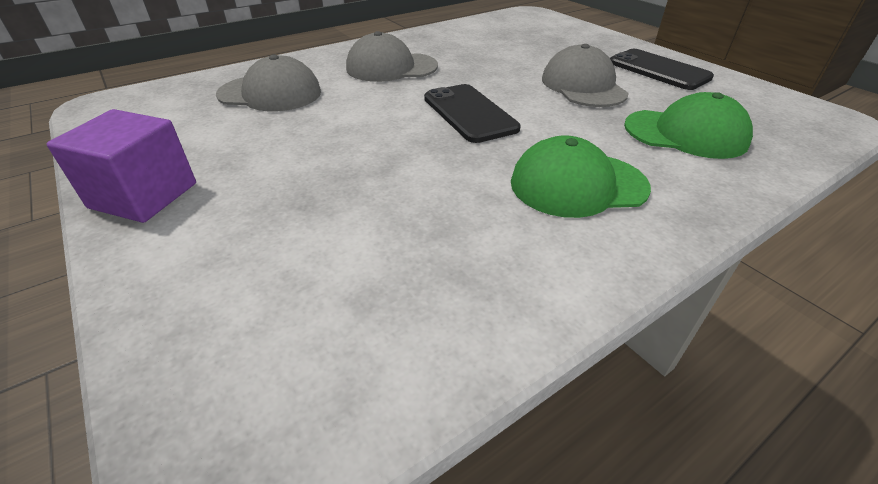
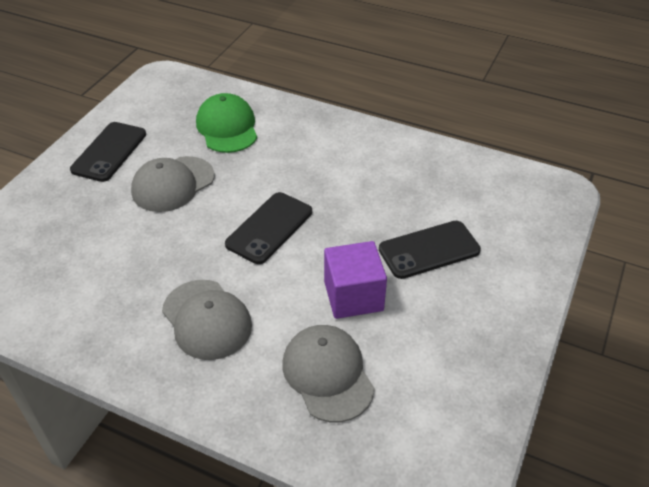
camera: 120 degrees left, 5 degrees up
purple cube [47,109,196,223] -> purple cube moved to [324,241,387,319]
green cap [511,136,651,218] -> none
none -> black phone [379,221,481,279]

